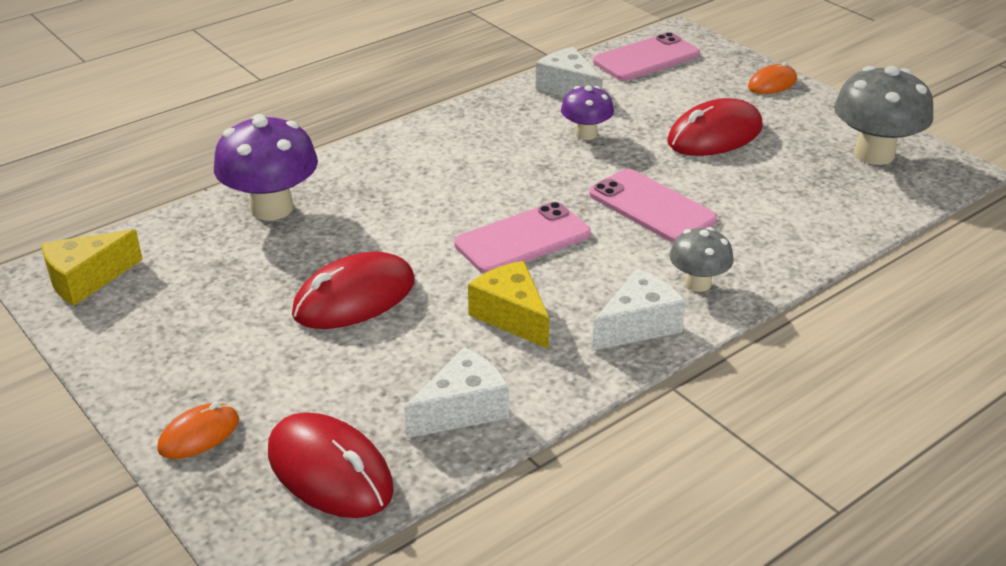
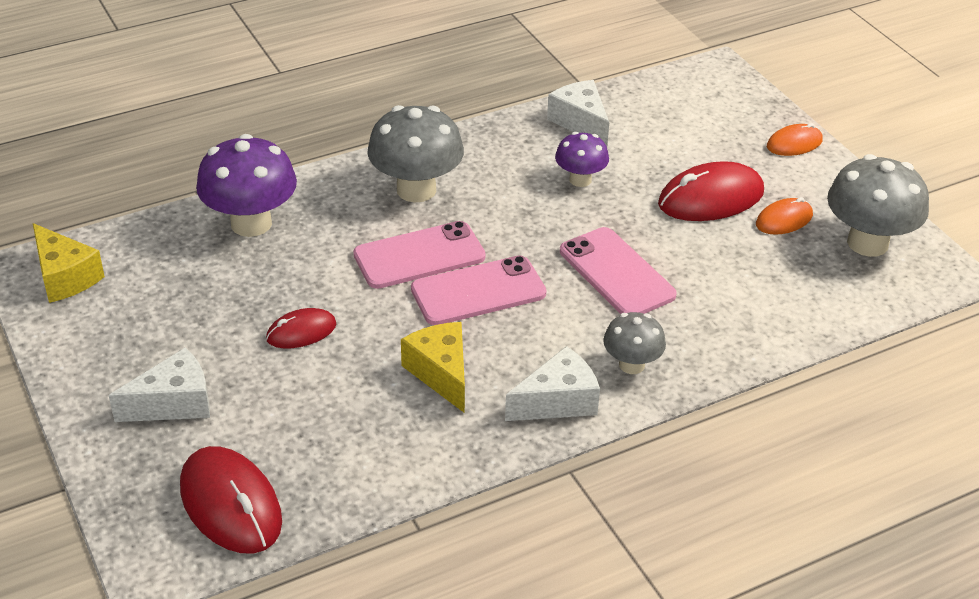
camera: 10 degrees right, 5 degrees up
yellow cheese [42,229,143,306] -> yellow cheese turned 105 degrees counterclockwise [33,223,105,303]
orange mouse [157,402,239,459] -> orange mouse moved to [756,197,813,235]
red mouse [292,252,415,329] -> red mouse [266,308,336,348], size x0.57
white cheese [404,347,509,438] -> white cheese moved to [109,348,210,422]
pink phone [593,32,700,81] -> pink phone moved to [353,221,486,289]
none -> grey mushroom [367,105,464,203]

